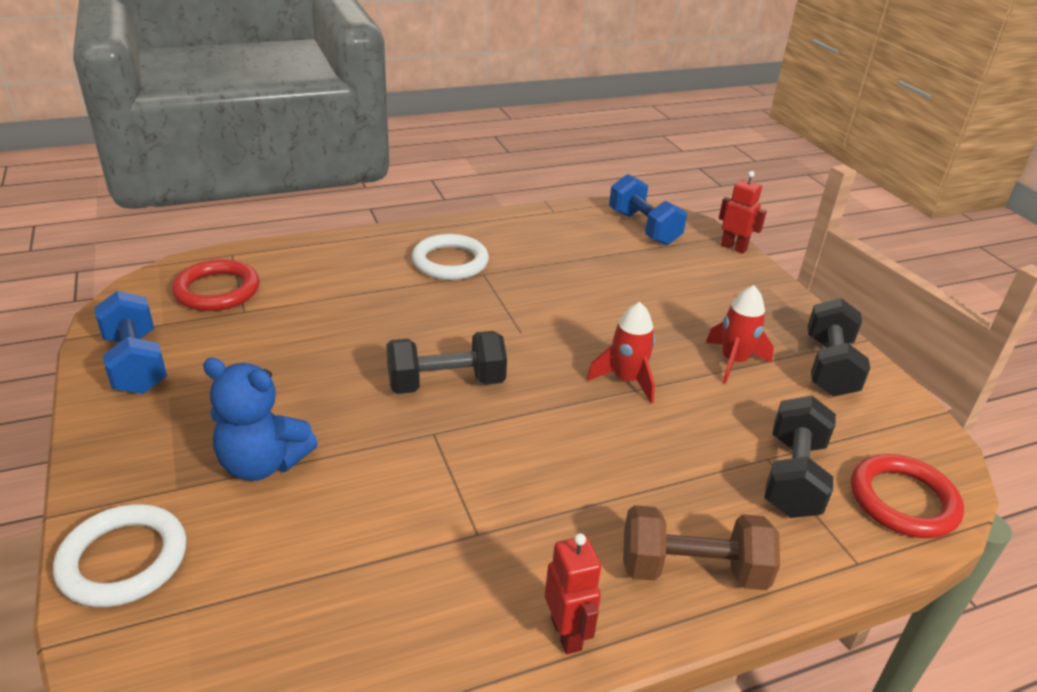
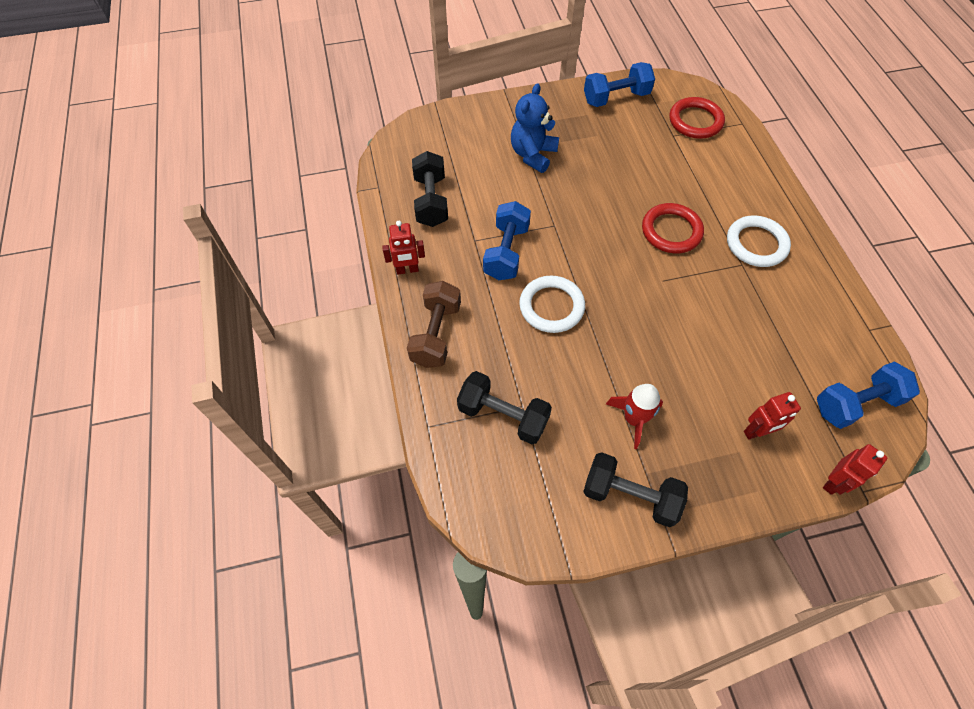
camera: 100 degrees right, 25 degrees up
white ring [53,504,187,607] -> white ring moved to [519,276,585,333]
black dumbbell [386,331,507,394] -> black dumbbell moved to [412,151,448,227]
red rocket [587,302,655,404] -> none
red ring [851,454,964,538] -> red ring moved to [642,203,704,253]
none -> blue dumbbell [483,201,531,280]
none -> red robot [744,392,801,440]

